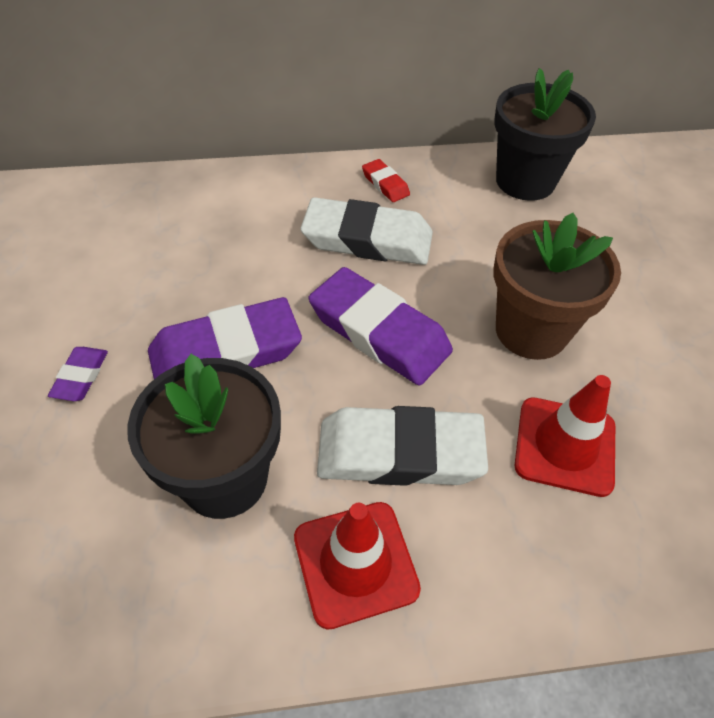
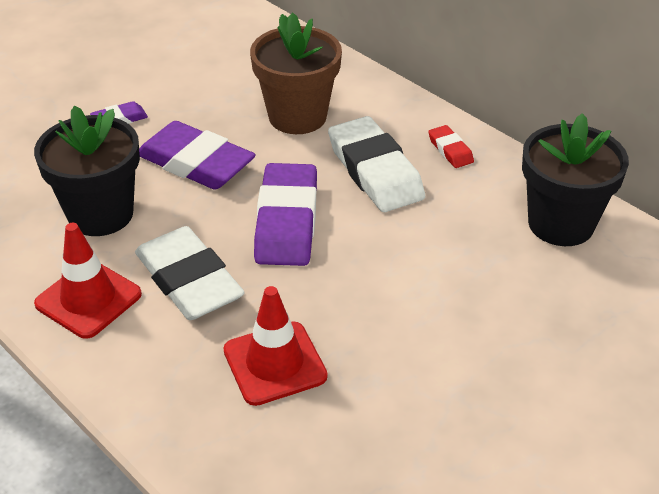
camera: 55 degrees right, 10 degrees down
red eraser [362,159,410,202] -> red eraser turned 45 degrees counterclockwise [428,125,474,168]
brown flower pot [494,213,621,360] -> brown flower pot moved to [250,12,342,134]

